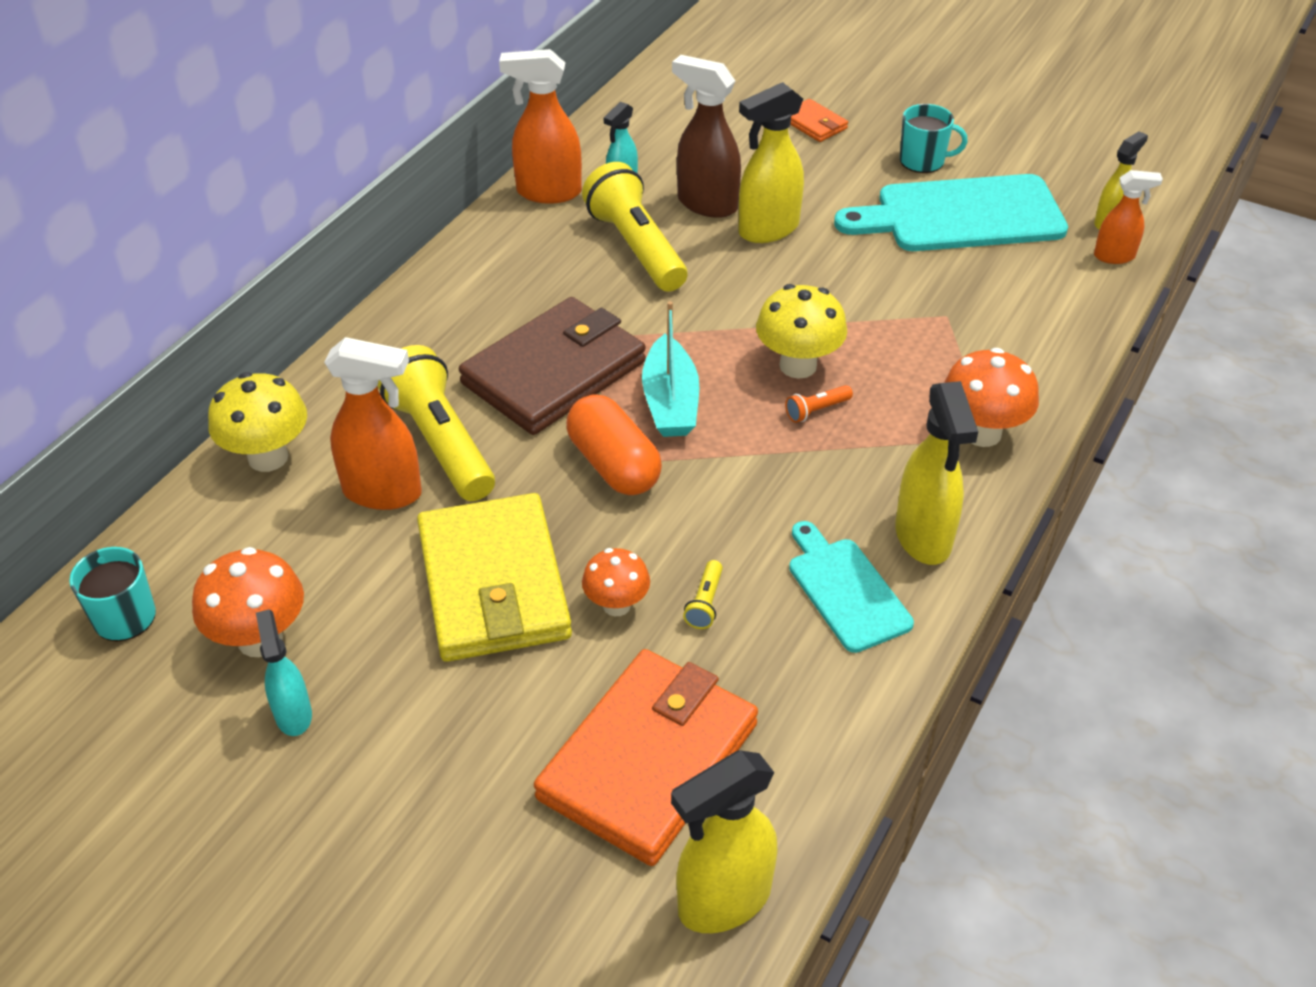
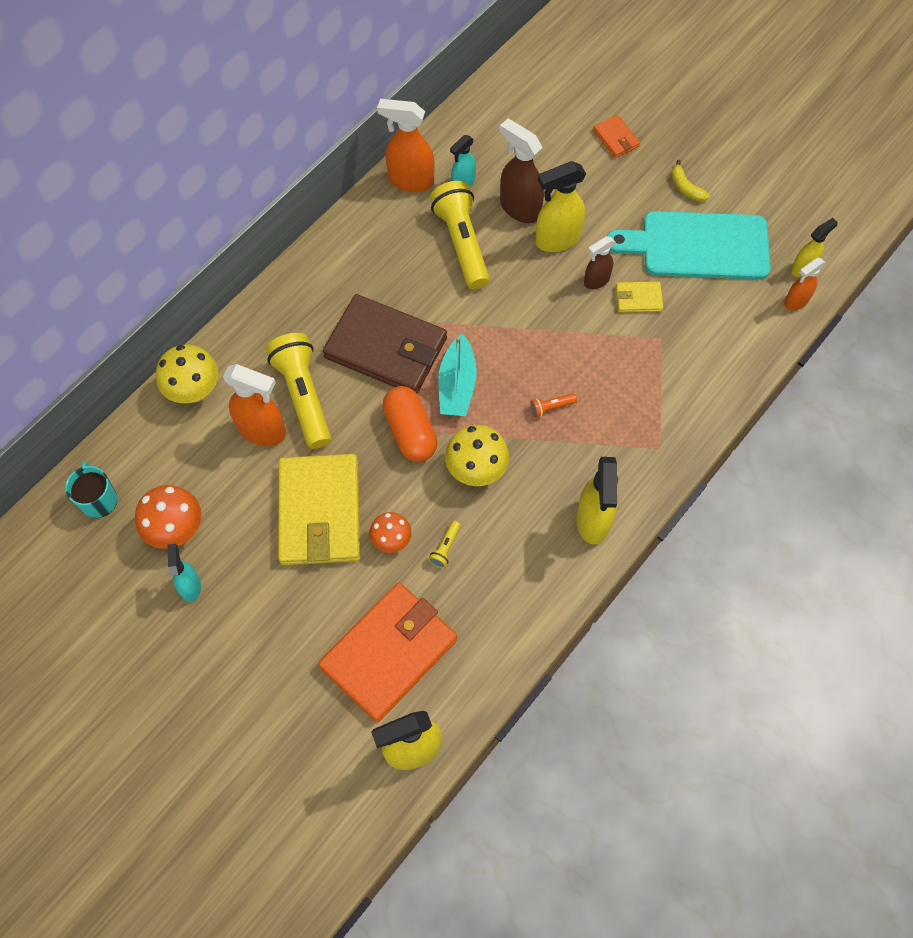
camera: 10 degrees right, 20 degrees up
brown wallet [459,297,646,435] -> brown wallet turned 60 degrees clockwise [323,294,447,394]
yellow mushroom [756,284,847,379] -> yellow mushroom moved to [445,425,509,486]
turquoise cutting board [789,521,914,653] -> none
turquoise mug [900,104,968,173] -> yellow banana [672,160,710,202]
orange mushroom [944,348,1039,447] -> none
orange spray bottle [1094,170,1163,264] -> orange spray bottle turned 135 degrees clockwise [784,258,826,310]
none -> brown spray bottle [584,236,615,289]
none -> yellow wallet [616,281,664,313]

